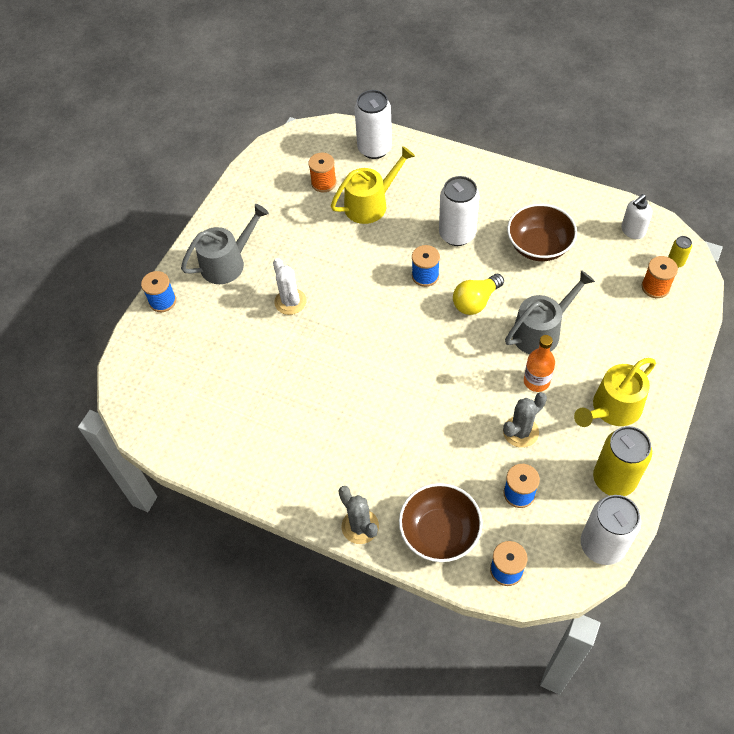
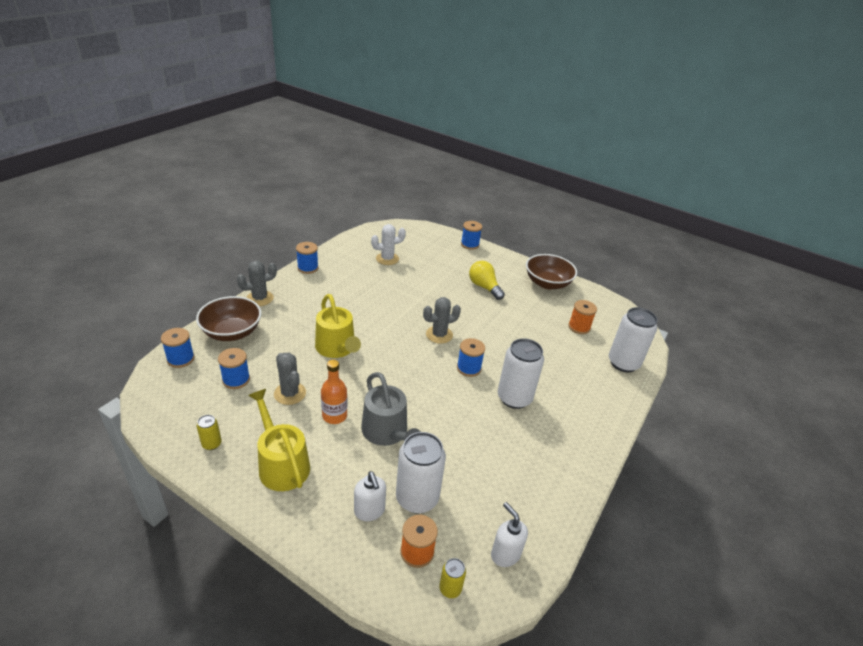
camera: 90 degrees right, 20 degrees down
grey watering can [181,204,269,284] -> none
white cactus [273,258,307,315] -> white cactus moved to [371,224,406,265]
yellow watering can [331,146,415,224] -> yellow watering can moved to [315,294,361,358]
yellow light bulb [453,274,504,315] -> yellow light bulb moved to [469,261,505,300]
brown bowl [507,204,577,261] -> brown bowl moved to [526,254,577,290]
white can [581,495,641,565] -> white can moved to [396,432,446,514]
yellow can [593,426,652,496] -> yellow can [197,415,222,450], size x0.46
none -> blue spool [296,242,319,274]
none -> white soap dispenser [354,471,386,521]
none -> grey cactus [423,297,461,344]

